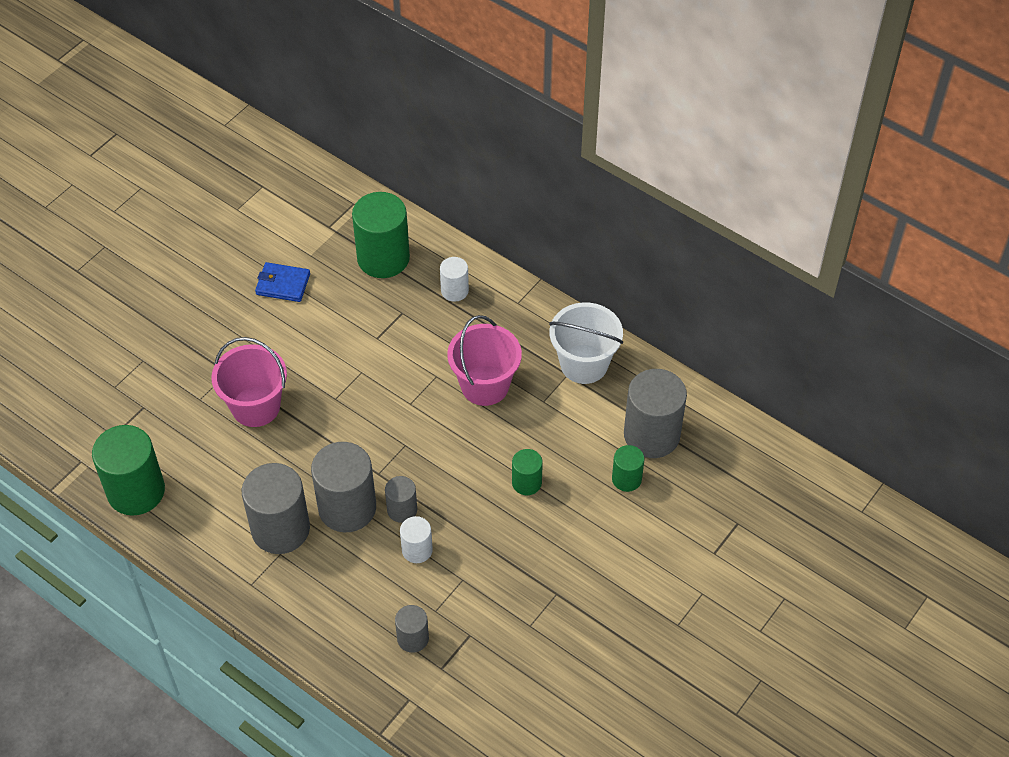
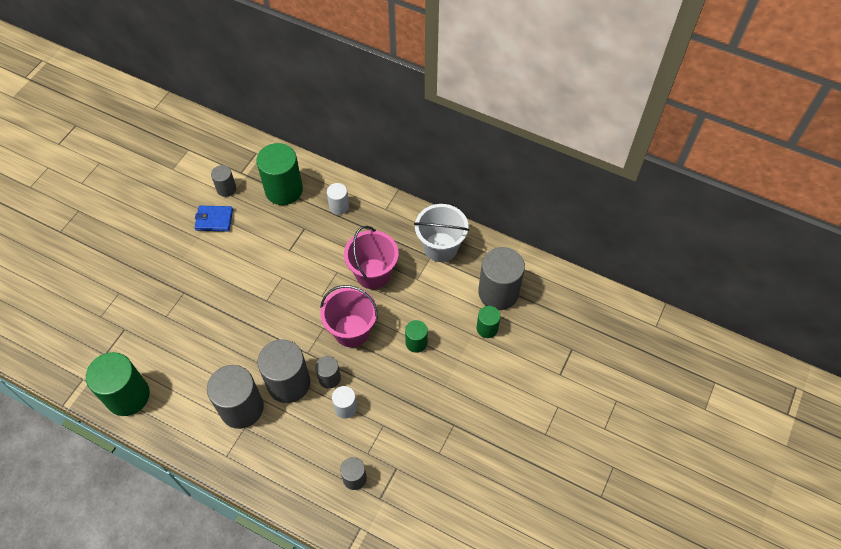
camera: 10 degrees left, 5 degrees up
pink bucket [212,337,287,427] -> pink bucket moved to [320,285,378,347]
none -> grey cylinder [211,165,236,197]

